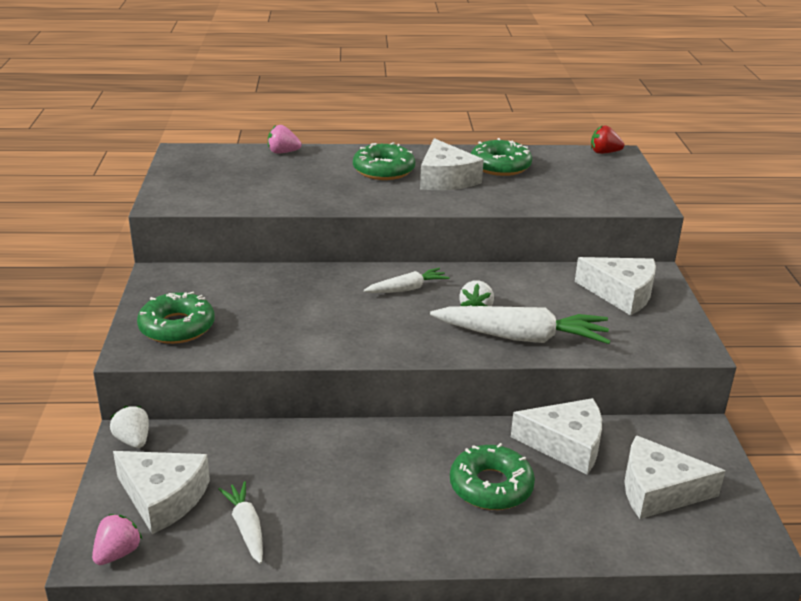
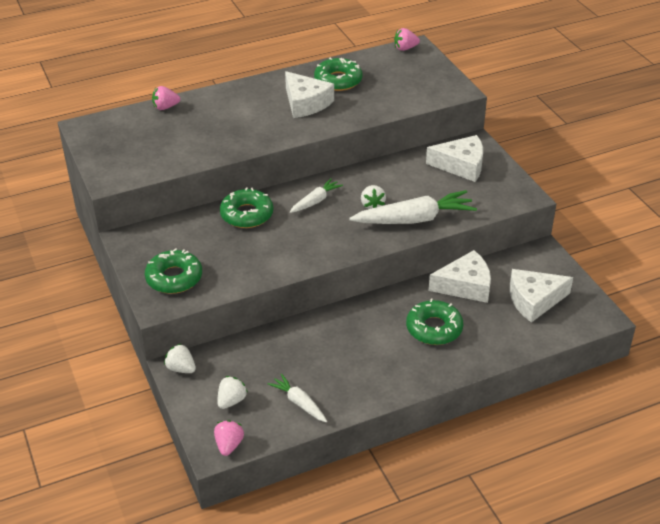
camera: 20 degrees left, 10 degrees up
white cheese [113,451,210,534] -> white strawberry [218,376,248,409]
green donut [353,142,415,180] -> green donut moved to [220,187,273,228]
red strawberry [591,126,624,154] -> pink strawberry [394,28,420,51]

